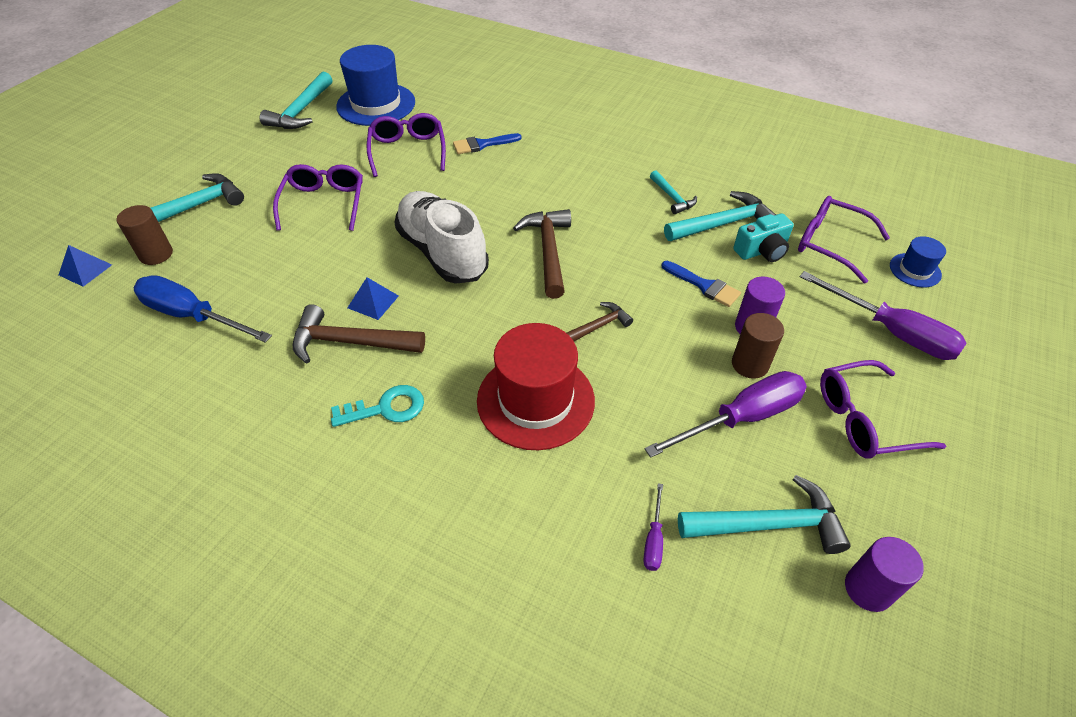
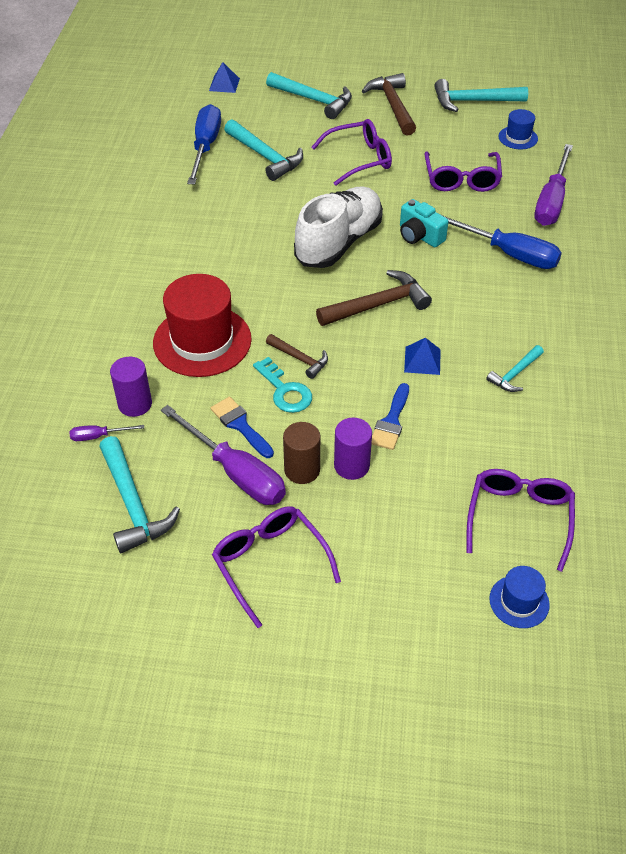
camera: 70 degrees right, 0 degrees up
brown cylinder [117,205,173,265] -> none
brown hammer [293,304,425,363] -> brown hammer moved to [362,73,416,136]
turquoise key [331,385,424,427] -> turquoise key moved to [253,357,312,413]
blue hat [336,45,415,126] -> blue hat [498,109,538,149], size x0.49
blue pyramid [348,277,399,320] -> blue pyramid moved to [404,338,441,375]
purple glasses [367,113,446,177] -> purple glasses turned 120 degrees clockwise [424,152,502,192]
blue brush [453,133,521,154] -> blue brush moved to [210,397,274,458]
turquoise hammer [664,191,776,241] -> turquoise hammer moved to [224,119,303,181]
turquoise camera [733,213,794,262] -> turquoise camera moved to [400,199,449,247]
purple screwdriver [800,271,967,360] -> purple screwdriver moved to [534,144,573,226]
purple cylinder [845,537,924,612] -> purple cylinder moved to [110,357,152,417]
none -> blue screwdriver [440,214,562,269]

